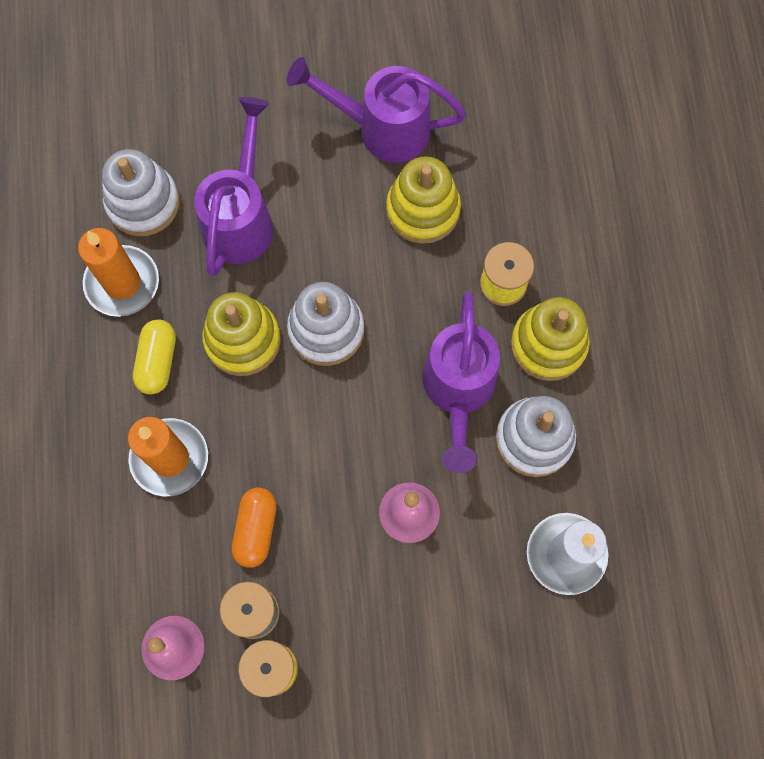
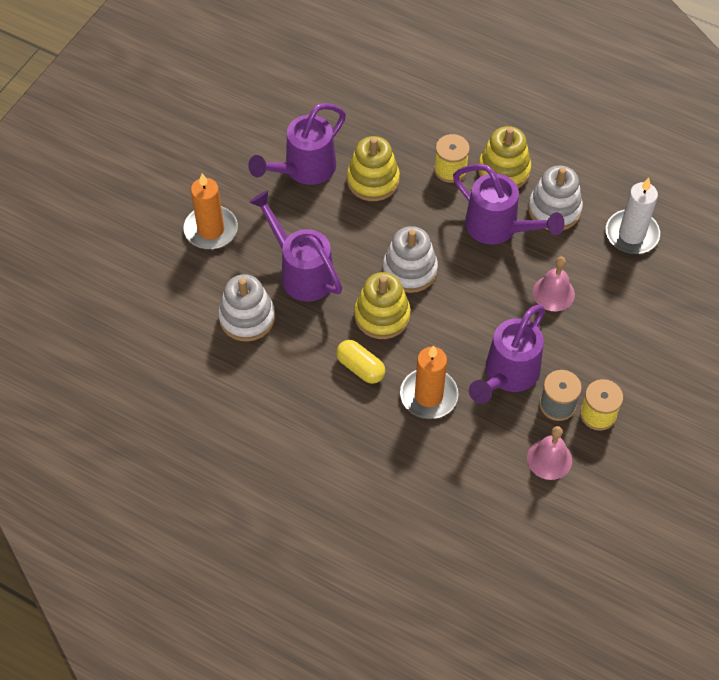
camera: 55 degrees left, 15 degrees down
orange candle [78,228,159,317] -> orange candle moved to [183,173,238,249]
orange capsule [232,487,277,568] -> purple watering can [469,305,545,404]

